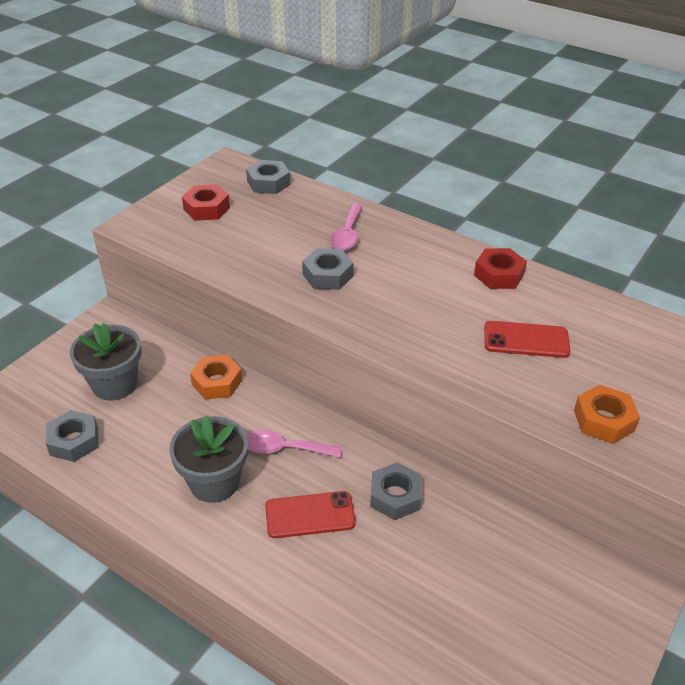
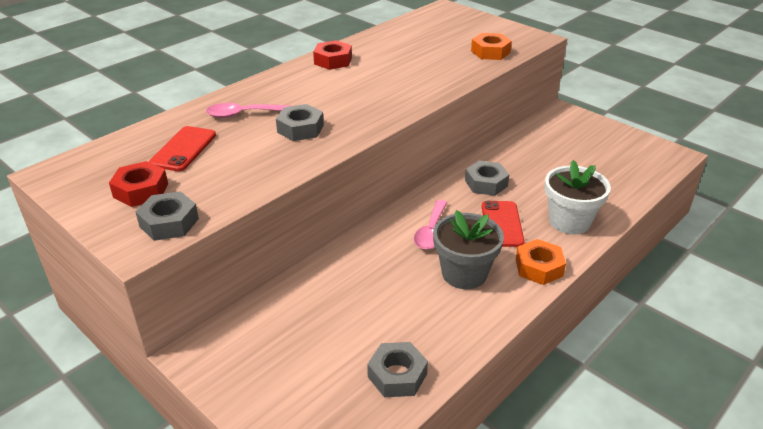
camera: 80 degrees left, 5 degrees down
grey flower pot [70,323,142,401] -> none
orange nut [190,355,242,399] -> orange nut moved to [516,239,566,285]
grey nut [246,160,291,194] -> grey nut moved to [136,191,199,241]
pink spoon [330,203,362,250] -> pink spoon turned 150 degrees clockwise [206,103,291,118]
red phone [484,321,570,358] -> red phone moved to [149,126,216,171]
none -> white flower pot [545,160,611,234]

